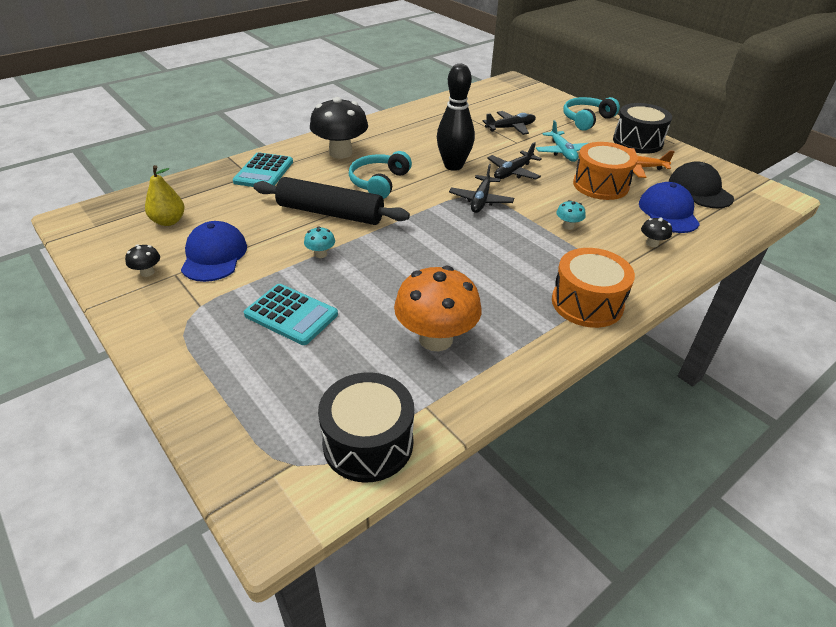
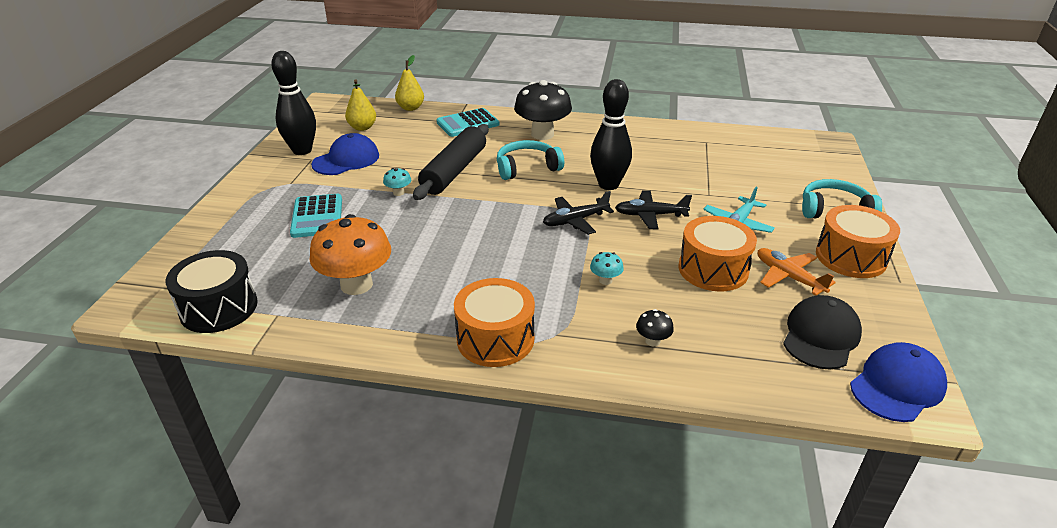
camera: 50 degrees right, 5 degrees down
black mushroom [125,244,160,277] -> black bowling pin [271,51,316,155]
black rolling pin [253,177,410,225] -> black rolling pin turned 45 degrees clockwise [413,124,489,200]
black plane [483,111,536,135] -> none
black drum [613,103,672,154] -> orange drum [816,205,900,278]
blue cap [639,182,700,233] -> blue cap moved to [850,342,947,422]
none -> yellow pear [395,55,424,111]

